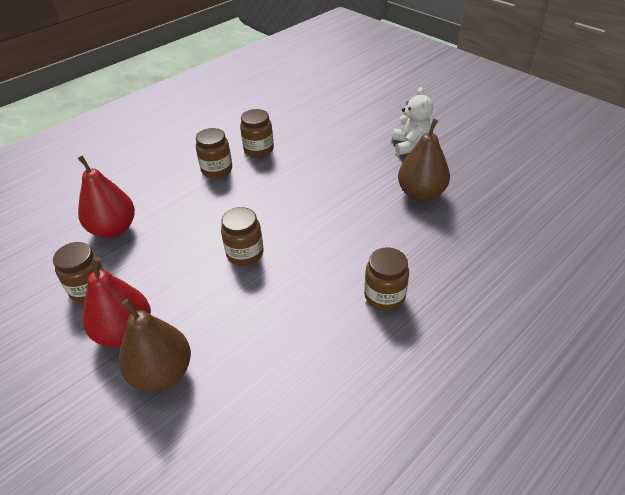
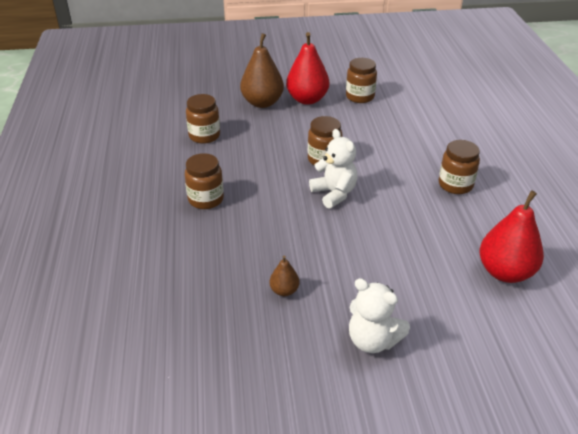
camera: 125 degrees right, 5 degrees down
red pear [77,155,135,238] -> red pear moved to [479,191,544,283]
brown jar [240,109,274,157] -> brown jar moved to [186,94,220,144]
brown pear [398,119,450,201] -> brown pear [269,255,300,296], size x0.49
none -> white teddy bear [309,129,358,209]

